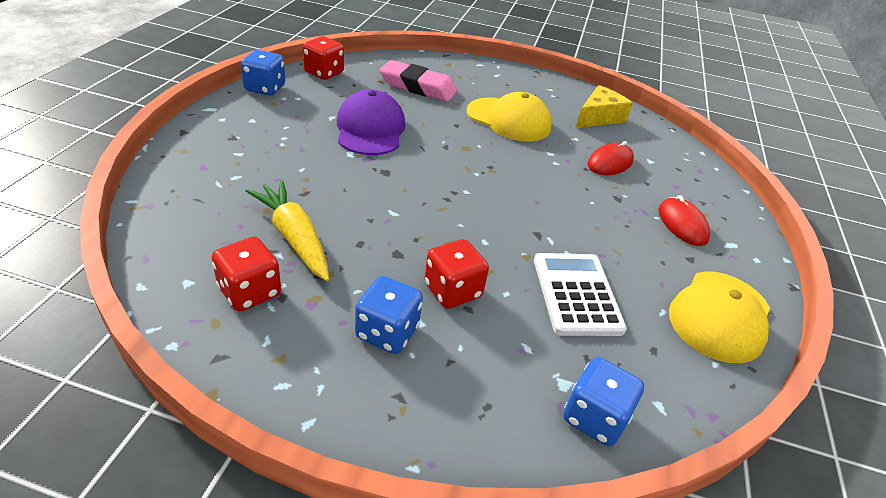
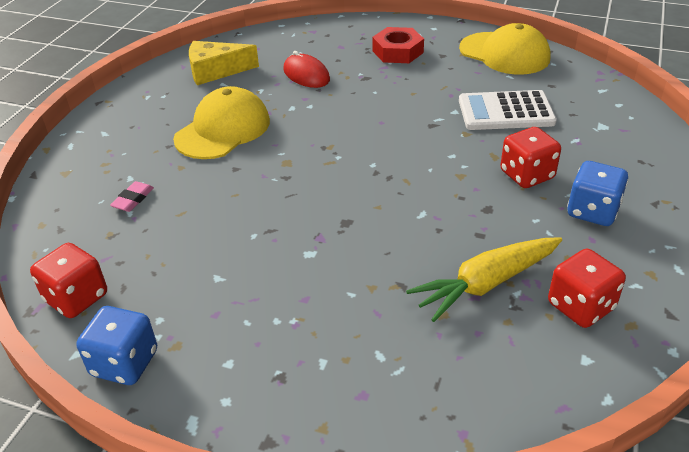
camera: 80 degrees left, 0 degrees up
purple cap [337,89,405,155] -> none
pink eraser [379,60,458,102] -> pink eraser [110,181,154,212], size x0.45
blue dice [563,357,644,446] -> none
yellow cheese [575,85,633,128] -> yellow cheese turned 60 degrees counterclockwise [189,41,259,85]
red mouse [659,195,710,246] -> red nut [372,27,424,63]

